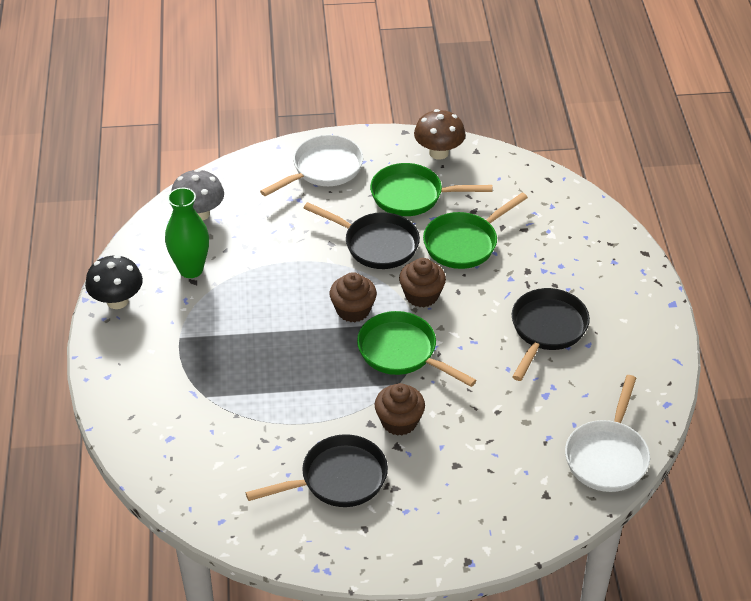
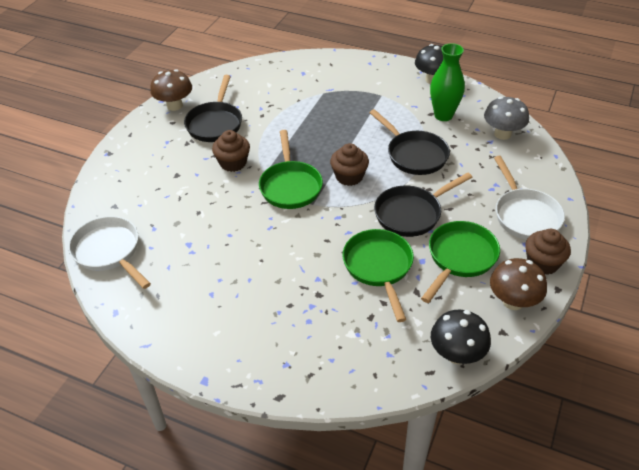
camera: 120 degrees right, 0 degrees up
green pan [357,311,476,387] -> green pan turned 105 degrees clockwise [259,130,323,209]
brown cupcake [399,258,446,307] -> brown cupcake moved to [525,229,571,275]
black pan [512,288,590,381] -> black pan moved to [369,109,450,175]
none -> brown mushroom [150,69,192,111]
none -> black mushroom [431,310,491,364]

